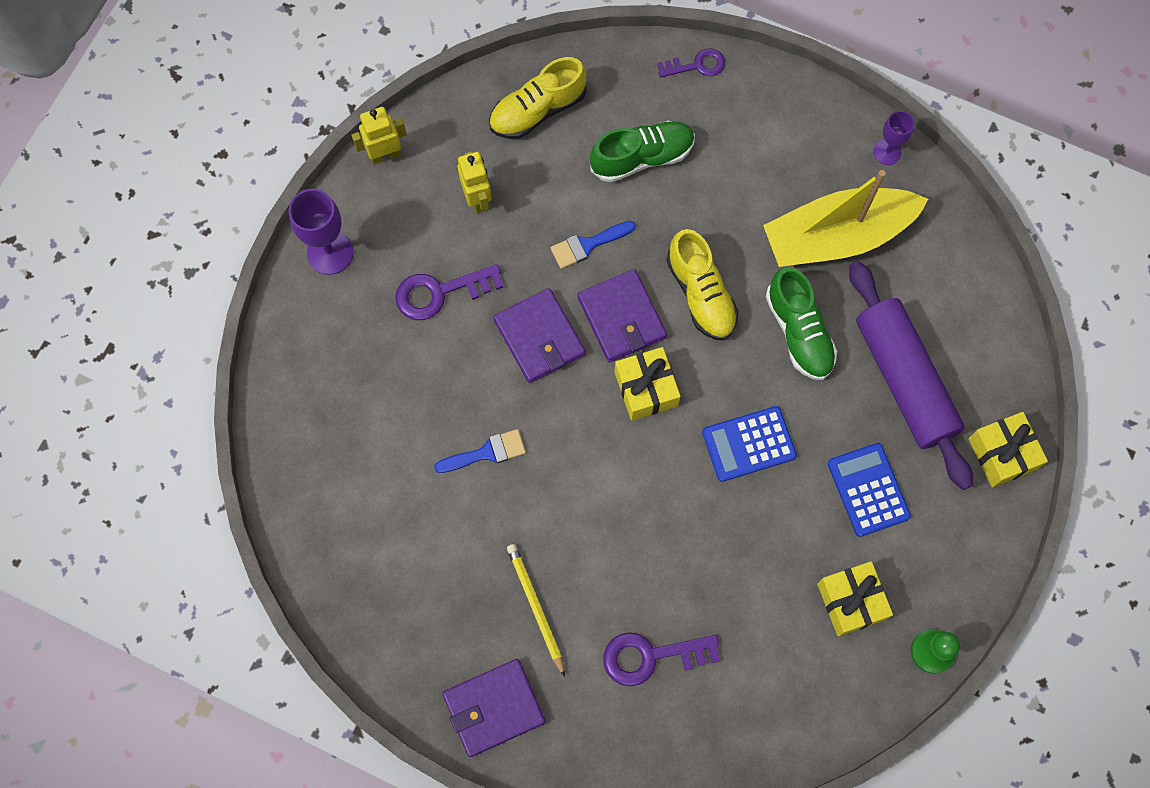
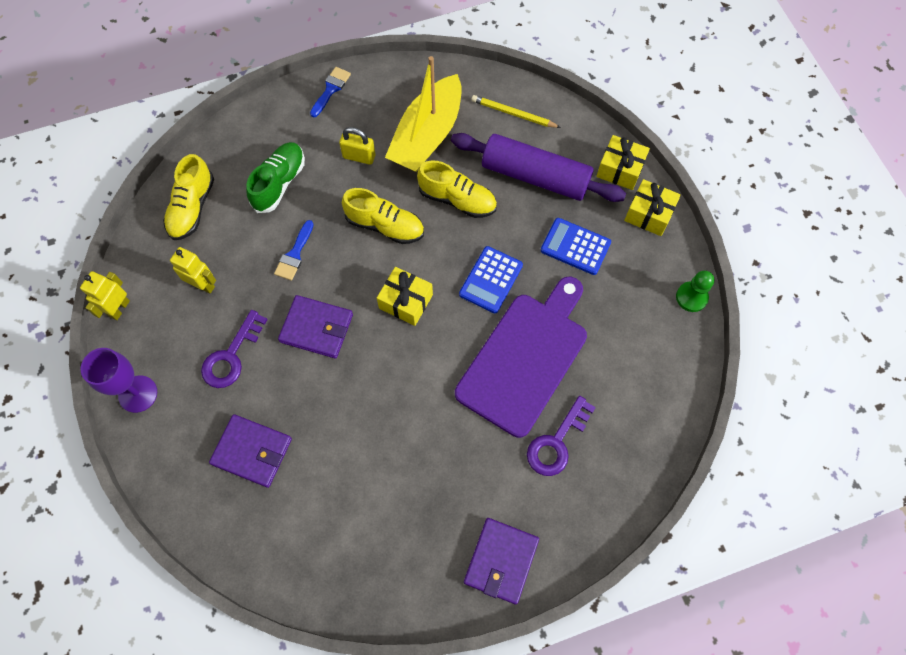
camera: 45 degrees left, 5 degrees down
blue brush [434,429,526,473] -> blue brush moved to [310,67,351,117]
yellow pencil [507,544,565,677] -> yellow pencil moved to [471,95,561,128]
purple wallet [578,269,667,362] -> purple wallet moved to [209,414,292,488]
purple key [657,48,725,78] -> none
green shoe [766,267,837,380] -> yellow shoe [417,160,497,218]
yellow gift [817,561,893,637] -> yellow gift moved to [624,179,681,236]
purple goblet [873,111,915,165] -> none
none -> yellow padlock [339,127,376,165]
none -> purple cutting board [455,277,587,438]

